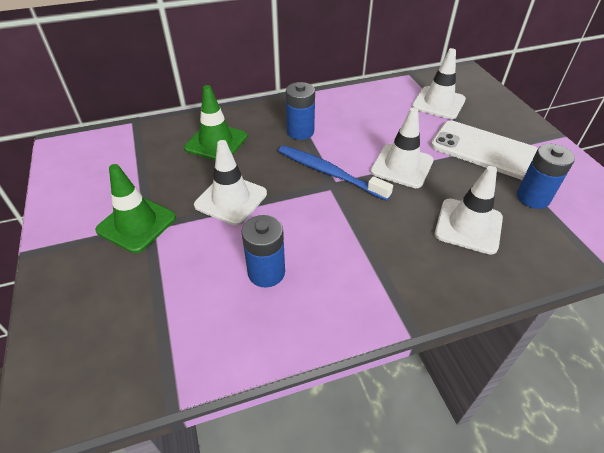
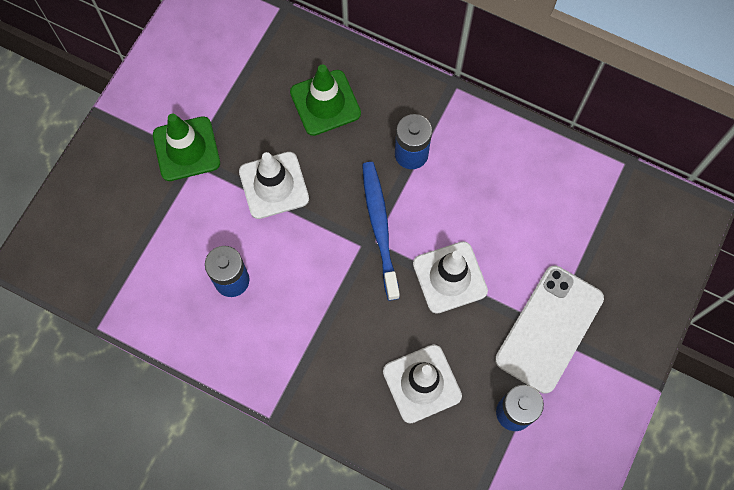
camera: 45 degrees right, 25 degrees up
white traffic cone [412,48,466,119] -> none
white phone [431,121,538,180] -> white phone turned 45 degrees clockwise [495,266,604,394]

